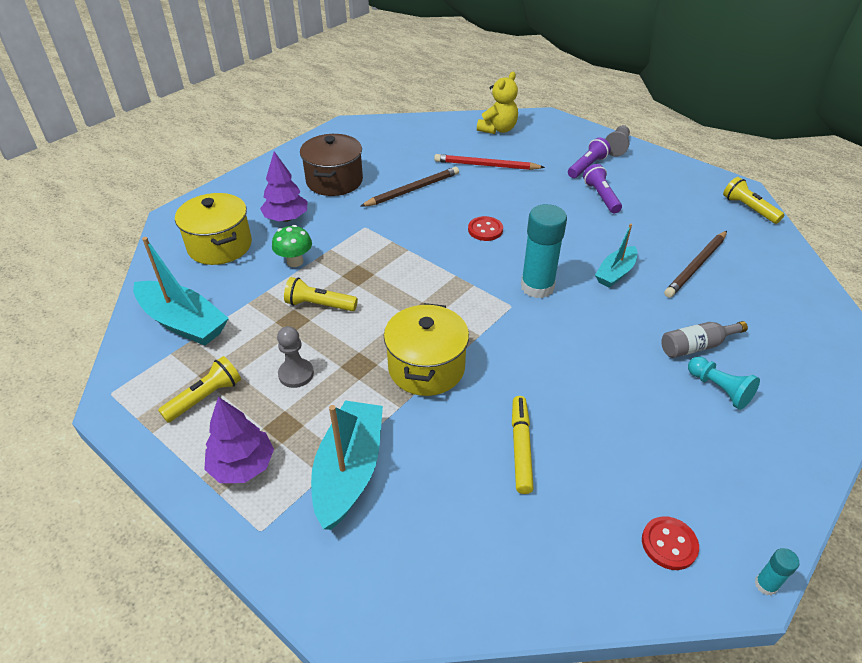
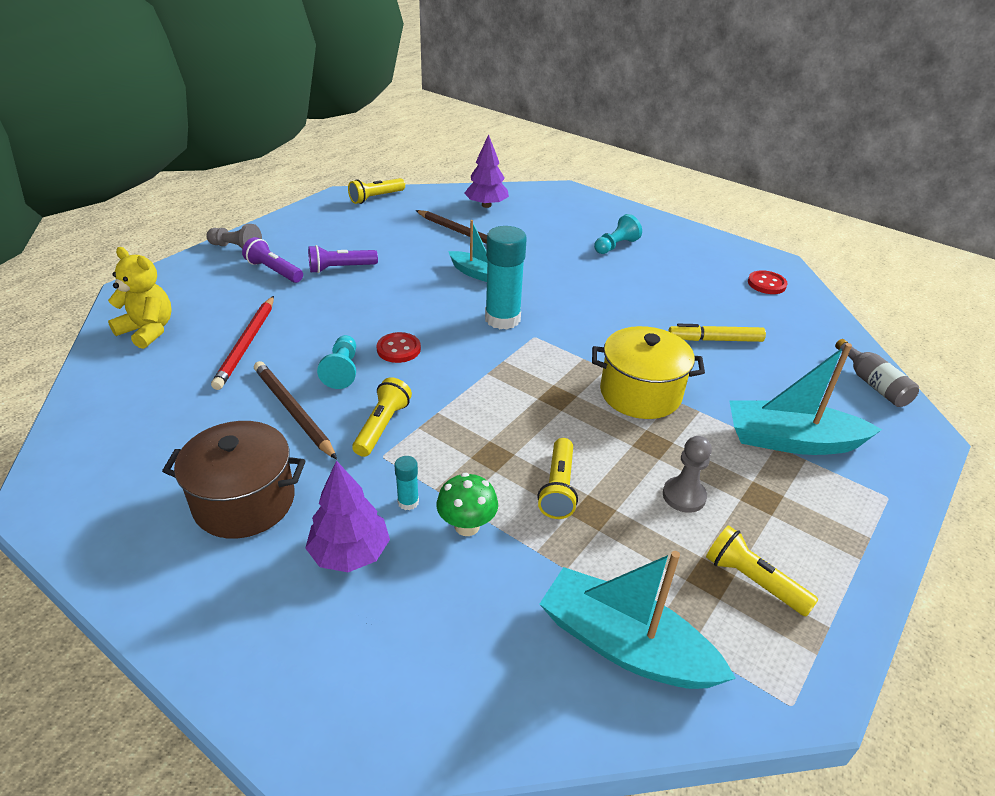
camera: 95 degrees left, 5 degrees down
turquoise boat [133,237,229,346] -> turquoise boat turned 90 degrees counterclockwise [540,551,736,689]
yellow pot [175,193,252,265] -> none
purple tree [204,397,274,483] -> purple tree moved to [464,134,509,208]
grey bottle [661,321,748,358] -> grey bottle moved to [835,339,919,407]
turquoise glue stick [755,548,800,595] -> turquoise glue stick moved to [394,456,419,510]
none -> turquoise pawn [317,335,356,389]
none -> yellow flashlight [352,377,412,457]

